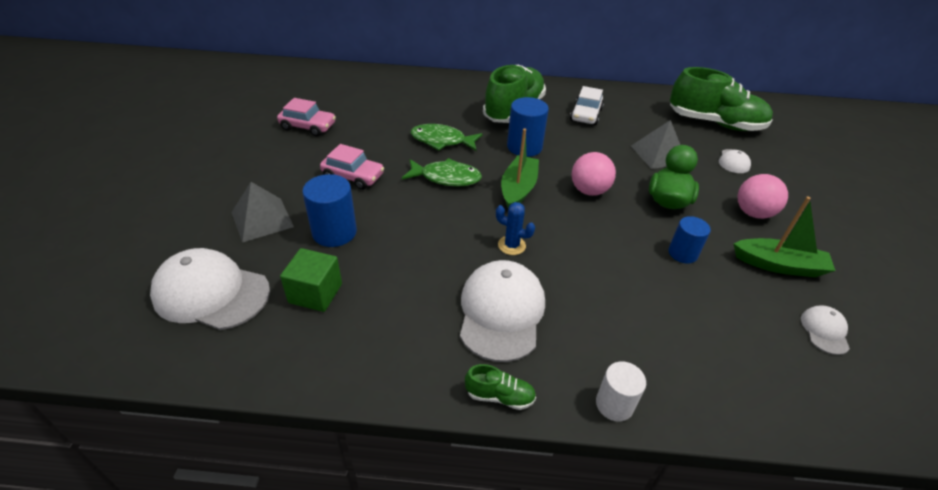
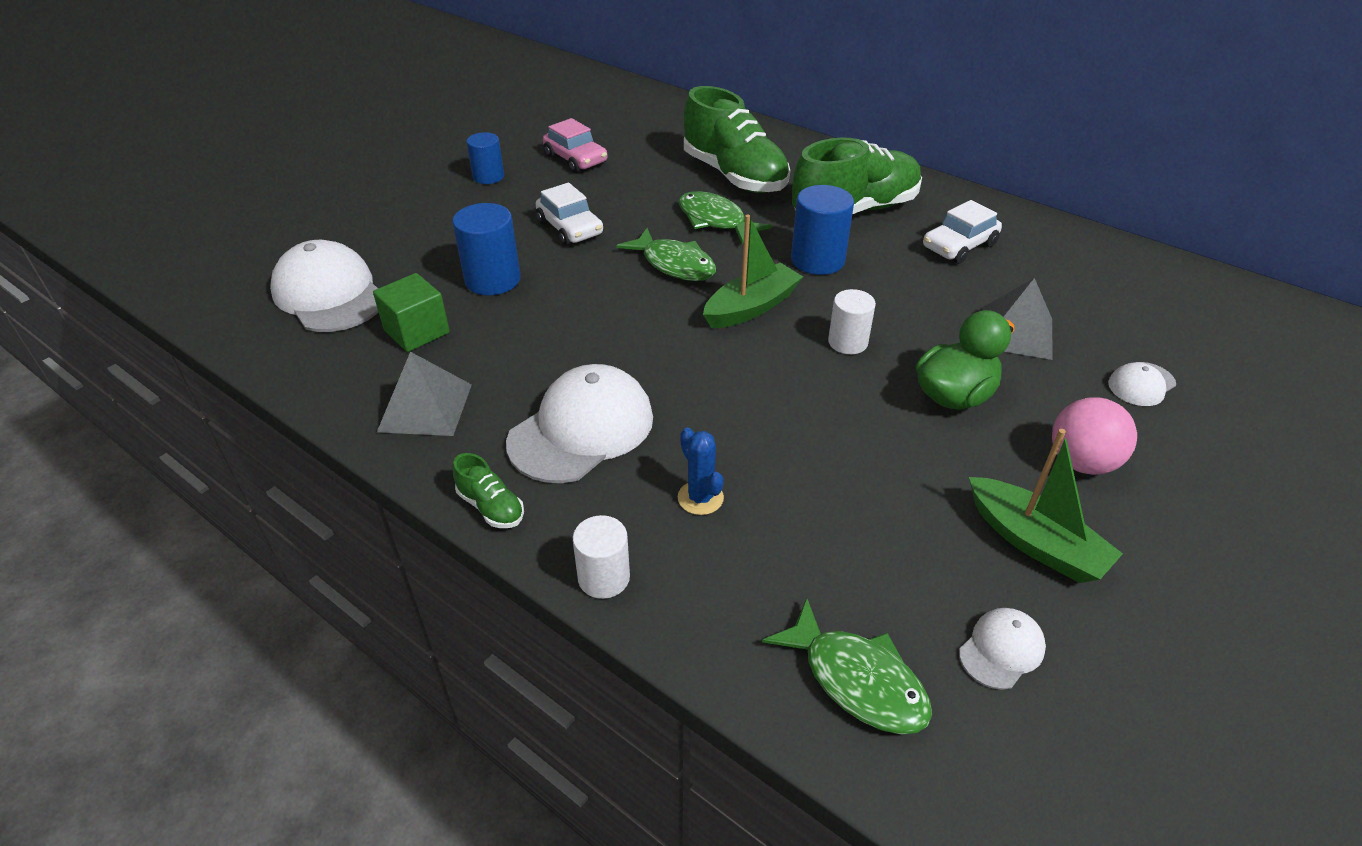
camera: 35 degrees right, 0 degrees up
grey pyramid [231,182,294,243] -> grey pyramid moved to [377,352,472,436]
pink car [320,144,384,190] -> white car [536,183,603,246]
blue cactus [496,202,535,255] -> blue cactus moved to [678,428,724,515]
pink ball [571,152,616,196] -> white cylinder [828,289,876,354]
blue cylinder [668,216,711,263] -> blue cylinder moved to [466,132,504,184]
green shoe [670,67,773,131] -> green shoe moved to [684,86,790,193]
none -> green fish [762,598,932,734]

